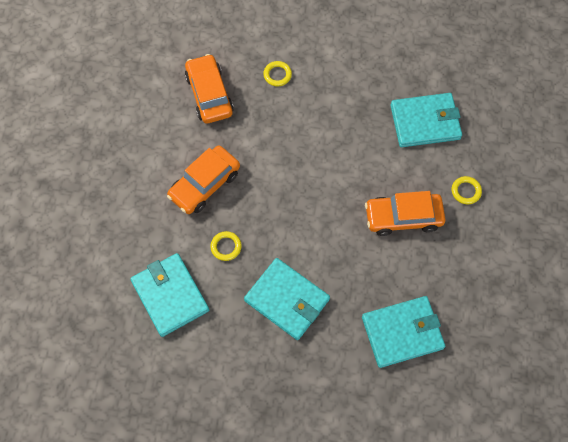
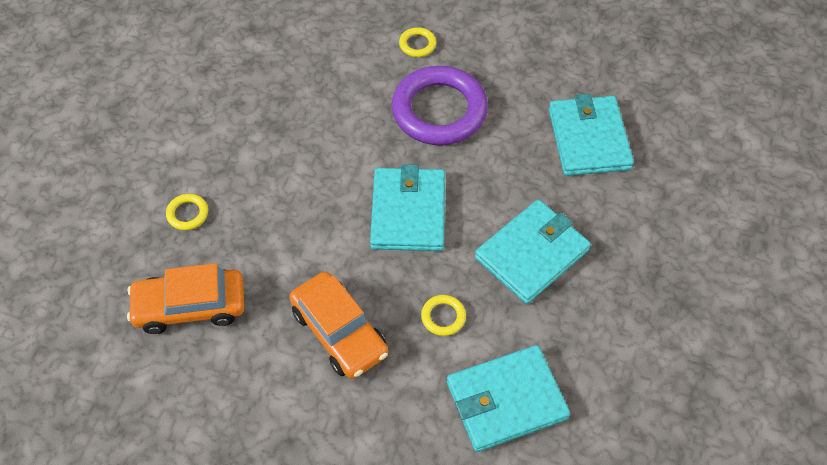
camera: 80 degrees left, 10 degrees down
orange car [365,191,446,236] -> purple ring [392,66,488,145]
turquoise wallet [390,93,462,147] -> turquoise wallet moved to [370,164,445,251]

